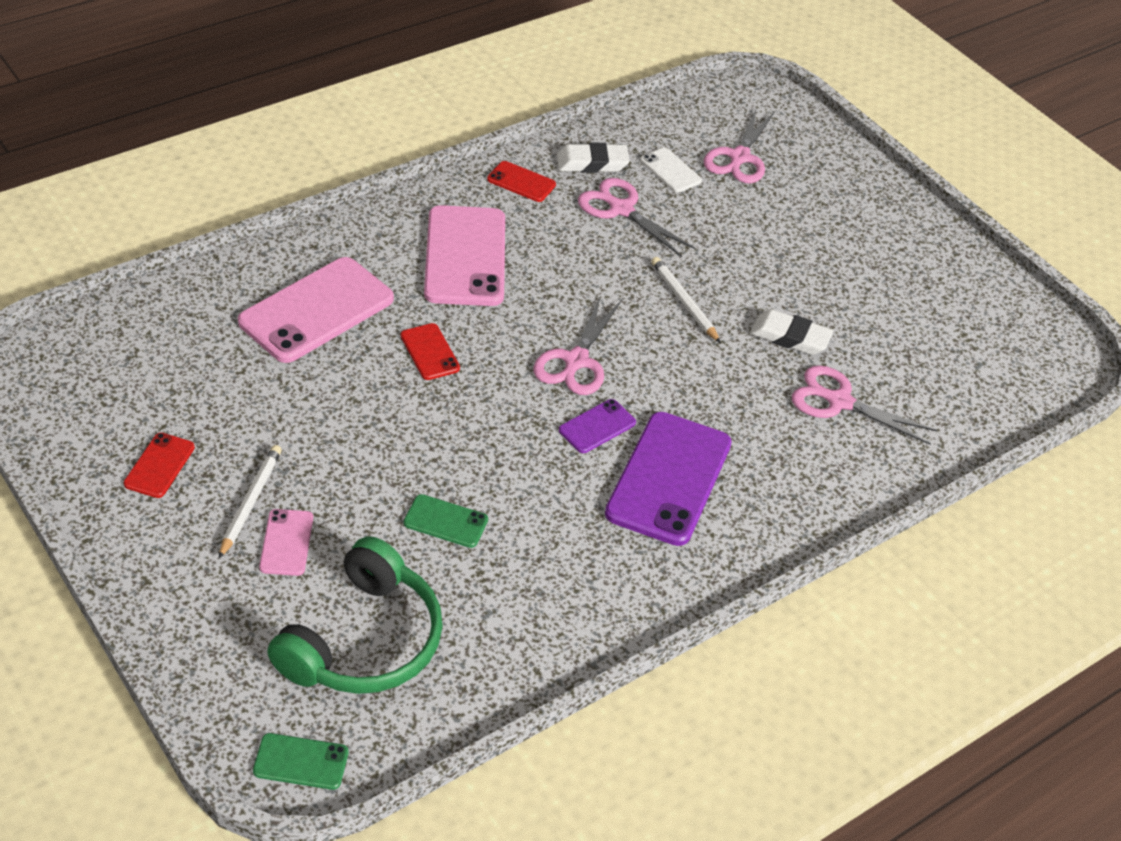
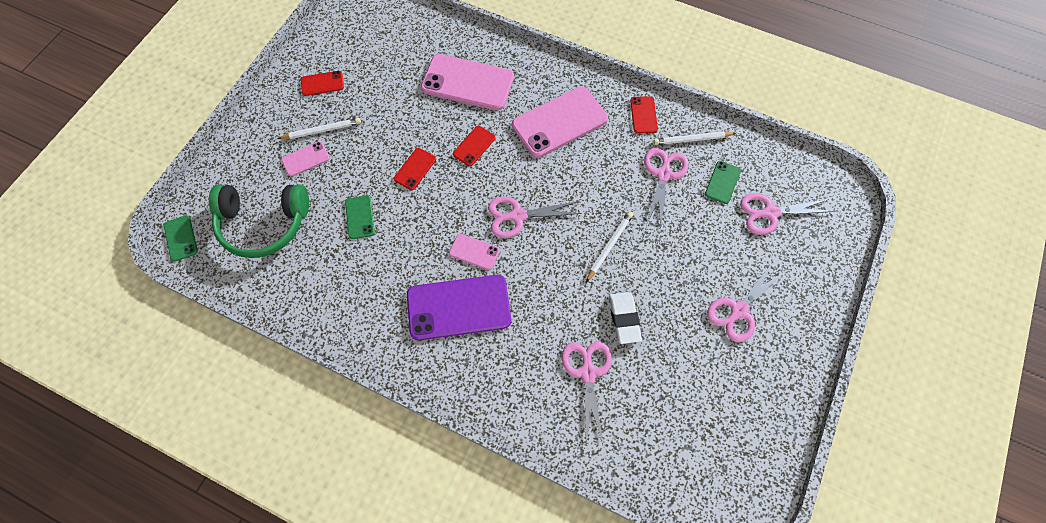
camera: 65 degrees right, 20 degrees up
white eraser [557,143,630,173] -> white pencil [653,131,736,145]
purple phone [559,399,636,453] -> pink phone [449,234,500,270]
white phone [640,147,702,193] -> green phone [705,161,741,204]
none -> red phone [394,148,436,190]
none -> pink scissors [707,262,784,342]

